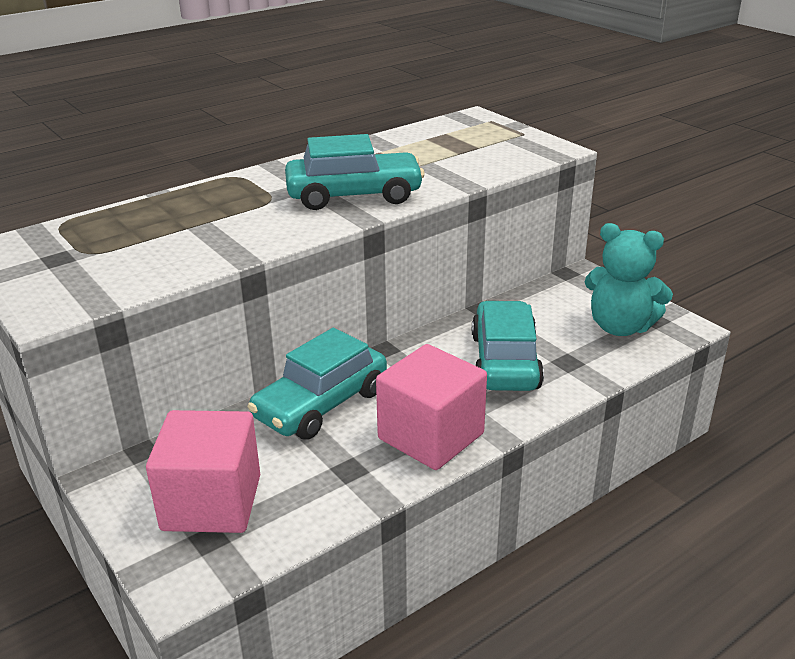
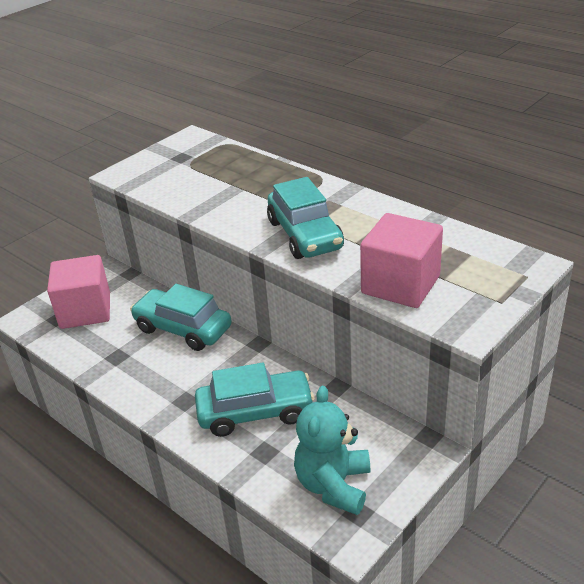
camera: 80 degrees right, 5 degrees up
pink cube [376,344,487,470] -> pink cube moved to [360,213,443,308]

